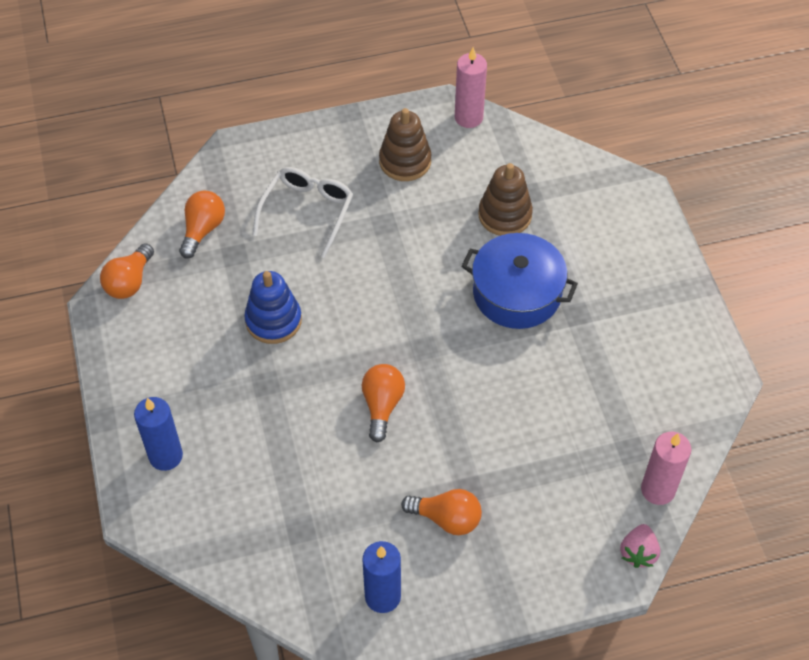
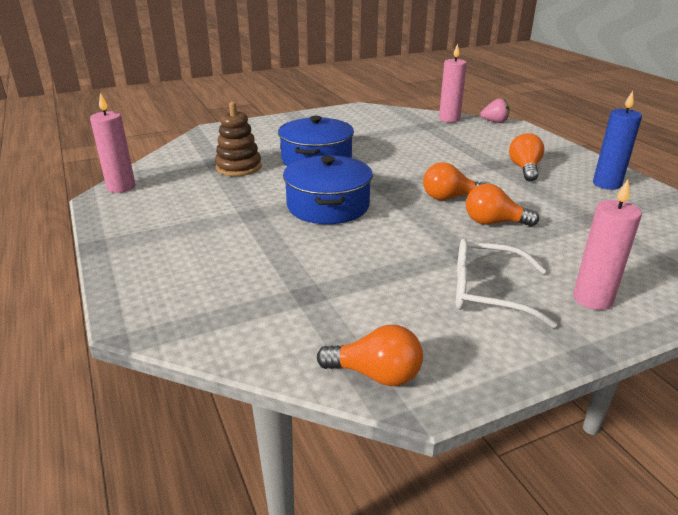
camera: 100 degrees left, 25 degrees down
blue candle [134,397,183,471] -> pink candle [573,179,642,310]
orange light bulb [179,190,225,259] -> orange light bulb moved to [466,184,539,226]
blue stacking toy [244,271,302,344] -> none
white glasses [253,167,353,258] -> white glasses moved to [456,238,557,328]
brown stacking toy [379,108,431,181] -> none
none -> blue pot [283,155,373,224]

